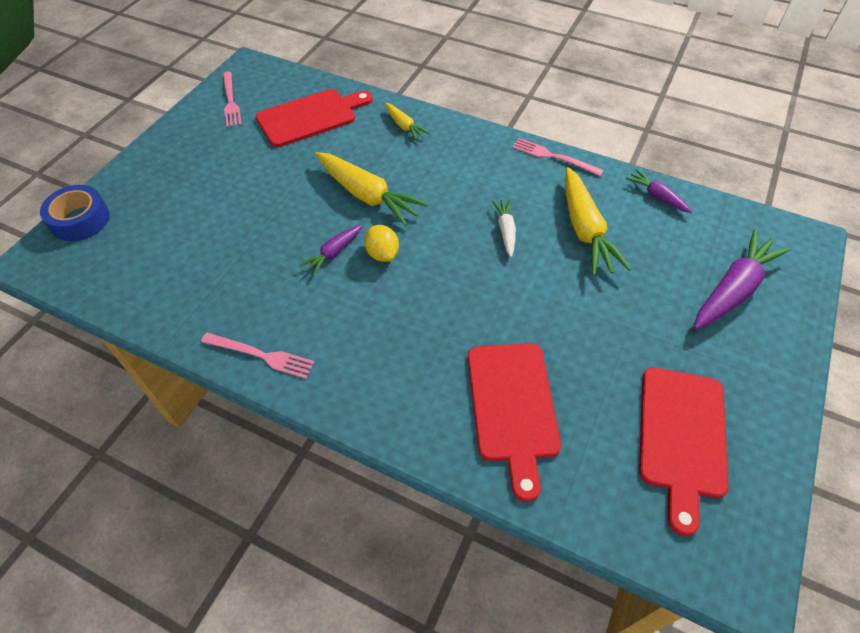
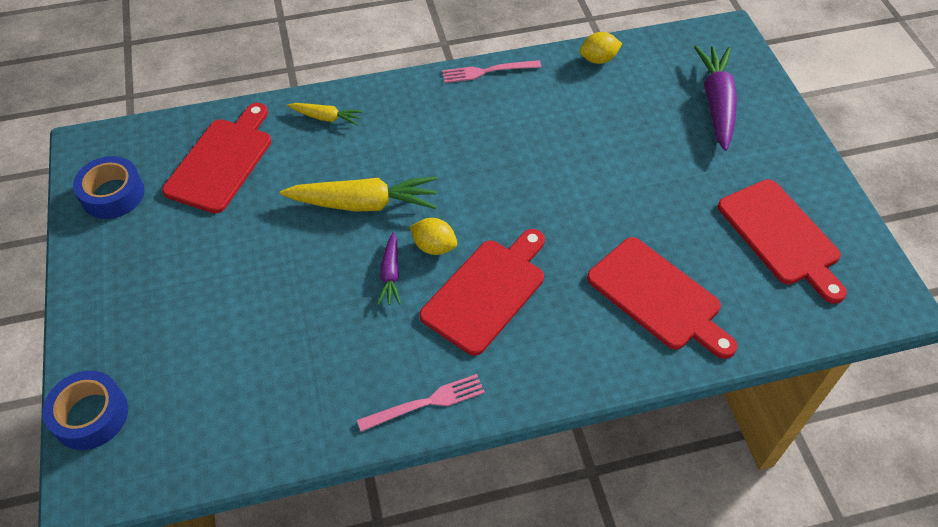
camera: 40 degrees left, 0 degrees up
pink fork [223,72,242,127] -> blue tape [73,156,145,219]
white carrot [492,199,516,257] -> none
yellow carrot [565,167,631,276] -> none
purple carrot [626,170,692,213] -> yellow lemon [580,32,622,64]
none -> red cutting board [420,229,545,356]

